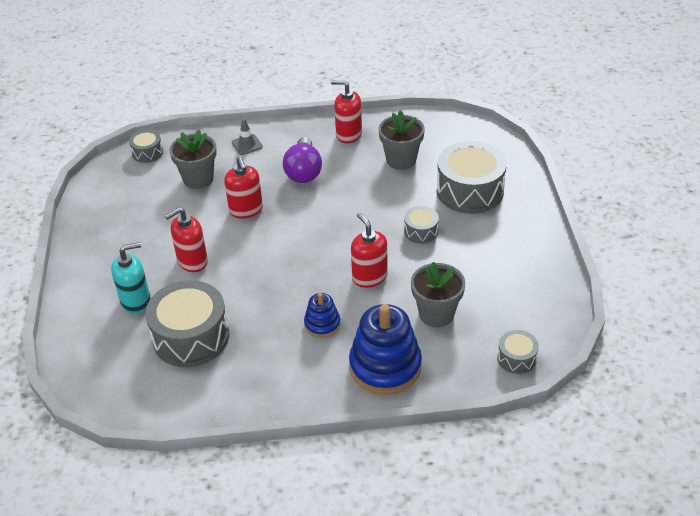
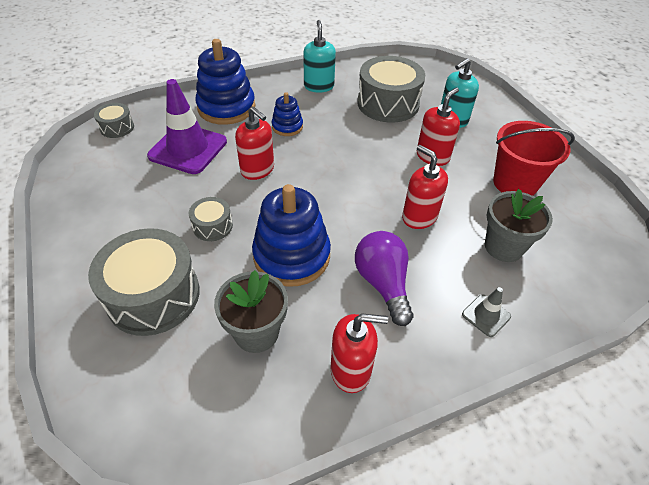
camera: 160 degrees right, 5 degrees up
grey drum [129,130,163,163] -> none
grey flower pot [411,262,465,327] -> purple traffic cone [147,79,227,174]
none -> blue stacking toy [252,184,331,287]
none -> turquoise soap dispenser [303,20,336,93]
none -> red bucket [493,121,575,196]

